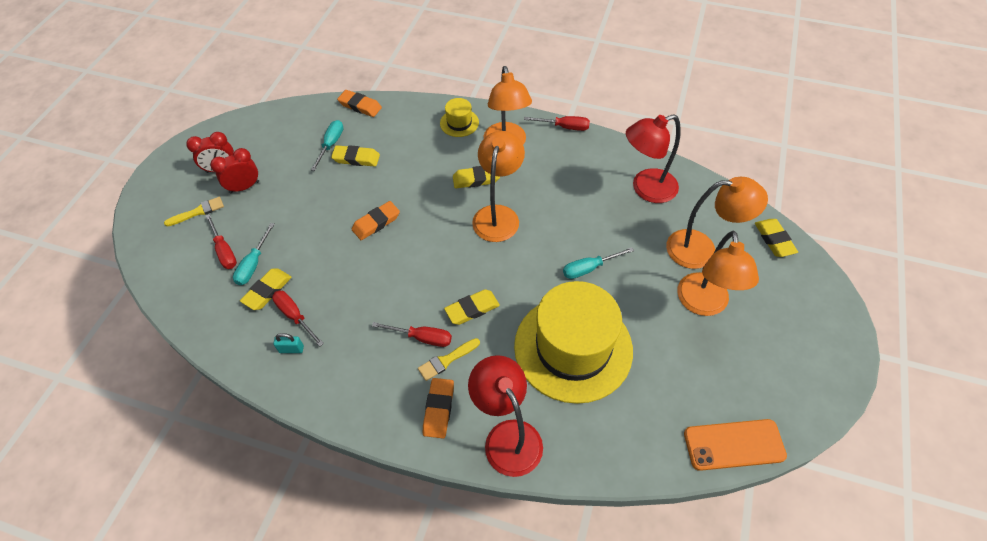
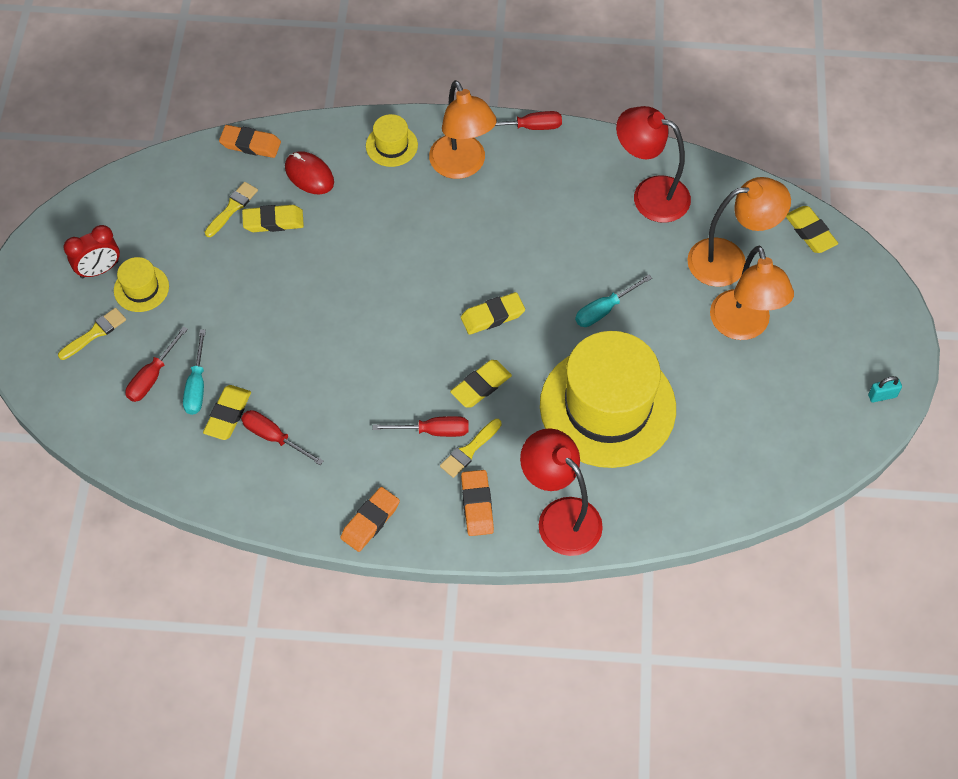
camera: 15 degrees left, 5 degrees up
red screwdriver [206,214,237,269] -> red screwdriver turned 75 degrees clockwise [126,326,188,402]
red clock [210,148,259,193] -> yellow hat [114,257,169,312]
turquoise padlock [273,333,304,353] -> turquoise padlock moved to [868,376,902,403]
turquoise screwdriver [311,120,344,171] -> yellow brush [205,182,258,237]
orange eraser [352,201,400,240] -> orange eraser moved to [340,487,400,552]
yellow eraser [453,166,500,188] -> yellow eraser moved to [461,292,525,335]
orange lamp [472,131,525,242] -> none
red lamp [626,114,681,203] -> red lamp turned 60 degrees clockwise [616,106,691,223]
orange phone [684,419,787,471] -> none
none -> red mouse [285,151,334,194]

